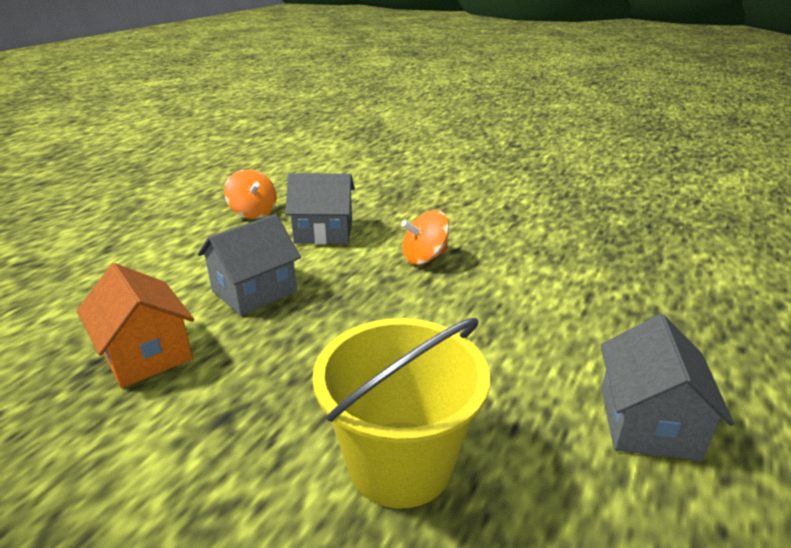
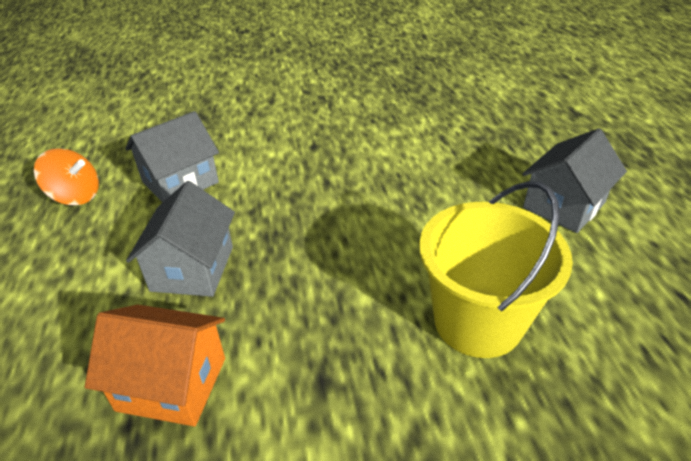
camera: 40 degrees left, 10 degrees up
orange spinning top [401,210,449,265] -> none
grey house [601,314,734,461] -> grey house turned 75 degrees clockwise [522,129,627,233]

